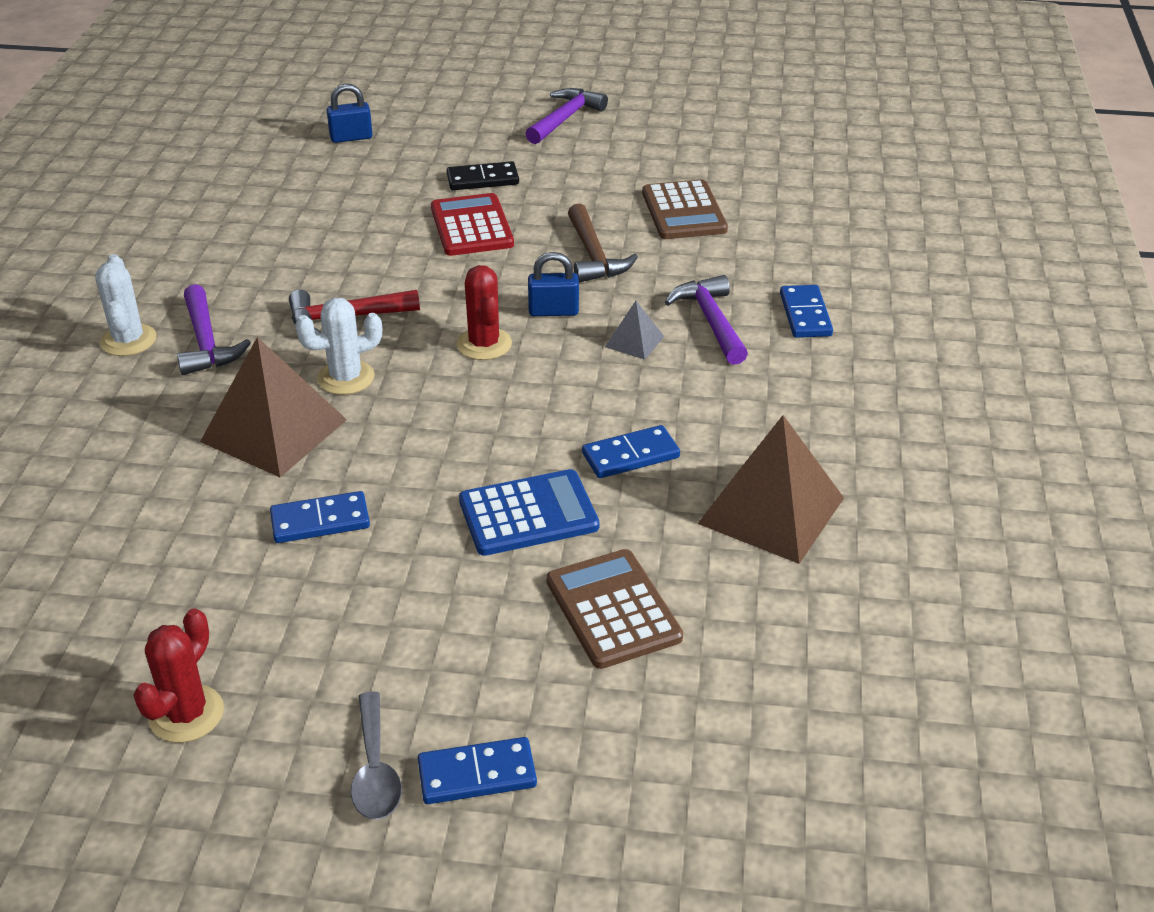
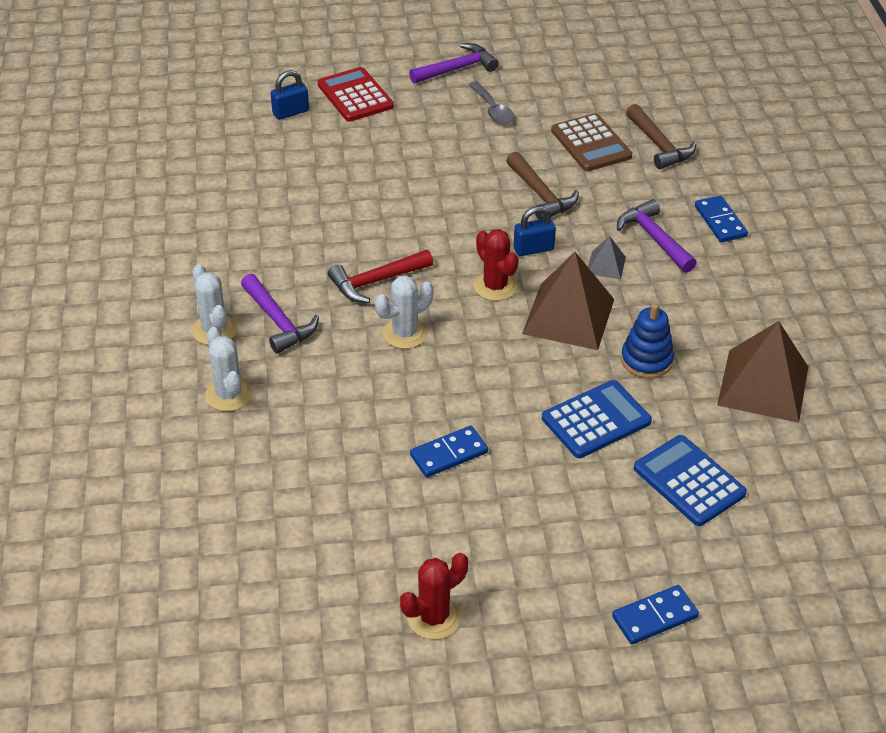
camera: 15 degrees left, 5 degrees up
red cactus [133,608,224,743] -> red cactus turned 45 degrees clockwise [400,553,468,639]
brown pyramid [200,337,347,477] -> brown pyramid moved to [522,252,614,350]
grey spoon [351,692,402,820] -> grey spoon moved to [469,81,515,124]
red calculator [431,193,514,256] -> red calculator moved to [318,67,394,122]
black domino [447,161,519,190] -> none
purple hammer [525,88,608,144] -> purple hammer turned 45 degrees clockwise [409,43,499,84]
brown calculator [546,549,683,669] -> blue calculator [634,435,747,526]
blue domino [582,425,680,478] -> blue stacking toy [621,303,674,378]
none -> white cactus [205,327,252,411]
none -> brown hammer [626,104,696,169]

